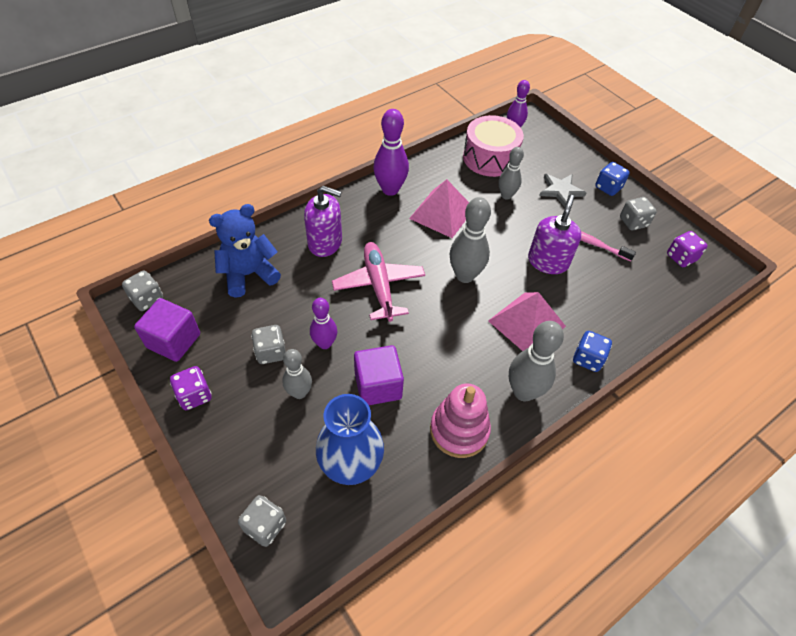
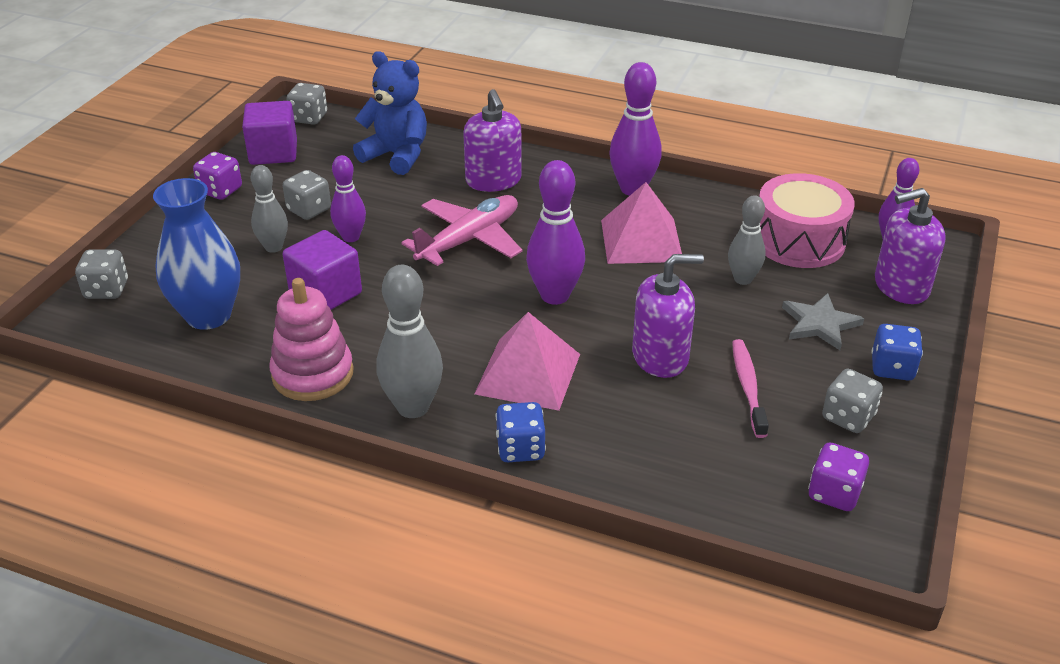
camera: 60 degrees right, 15 degrees down
grey bowling pin [450,197,491,283] -> purple bowling pin [526,160,585,305]
none -> purple soap dispenser [875,188,946,304]

